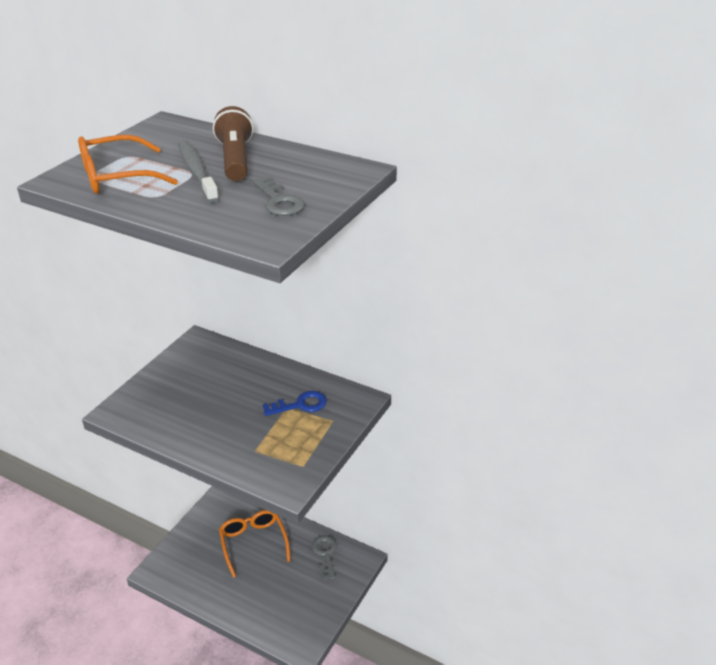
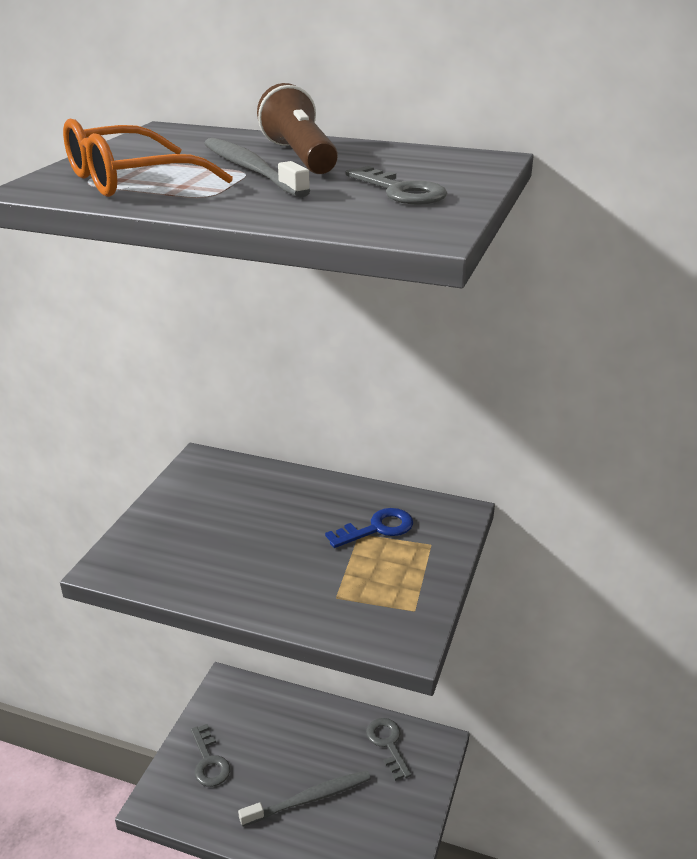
camera: 10 degrees left, 5 degrees down
orange glasses [219,510,291,578] -> none
none -> grey key [191,724,230,787]
none -> grey toothbrush [238,771,371,827]

